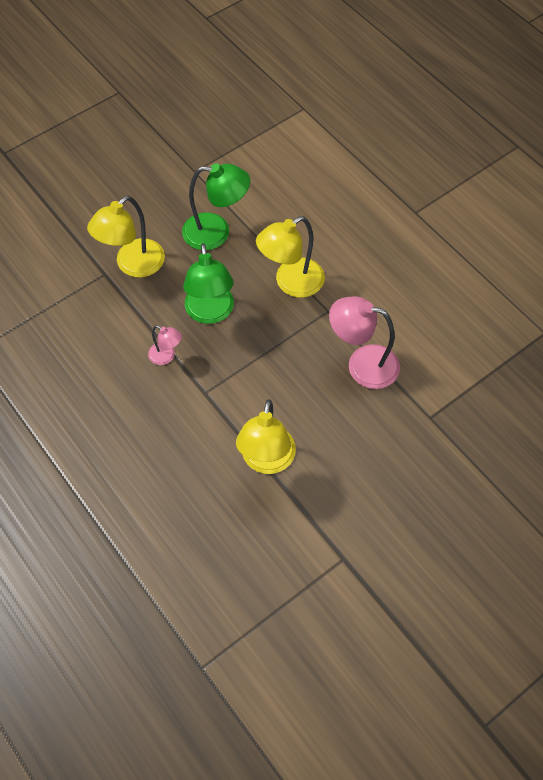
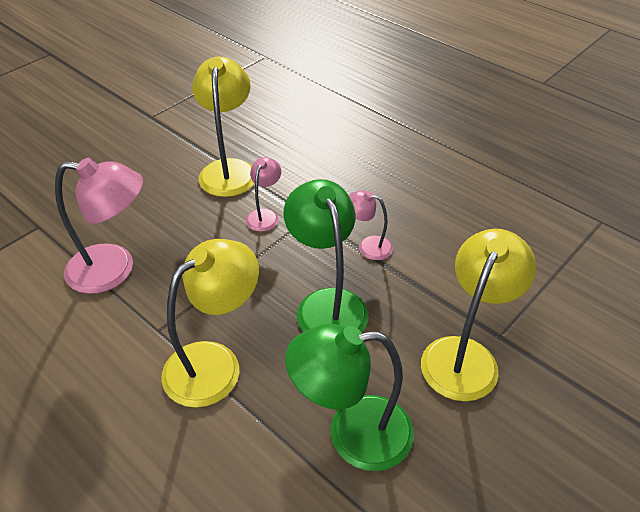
camera: 170 degrees right, 15 degrees down
none -> pink lamp [246,157,281,232]

